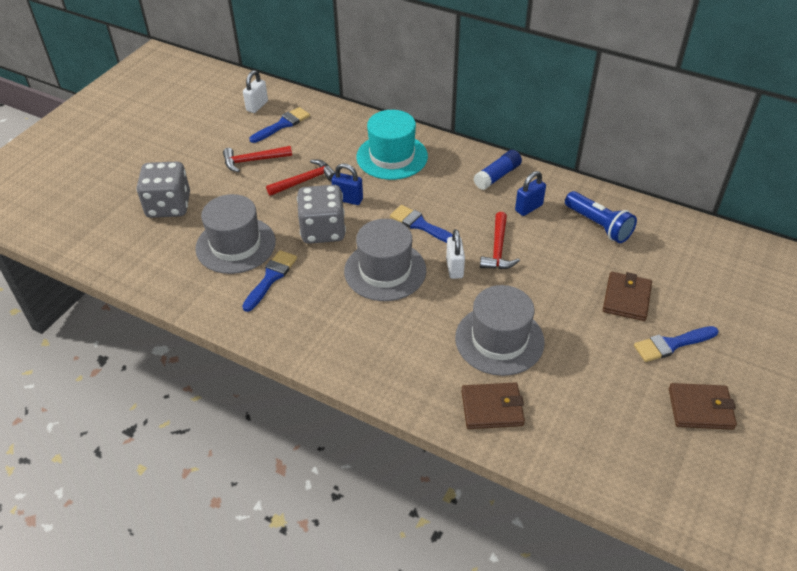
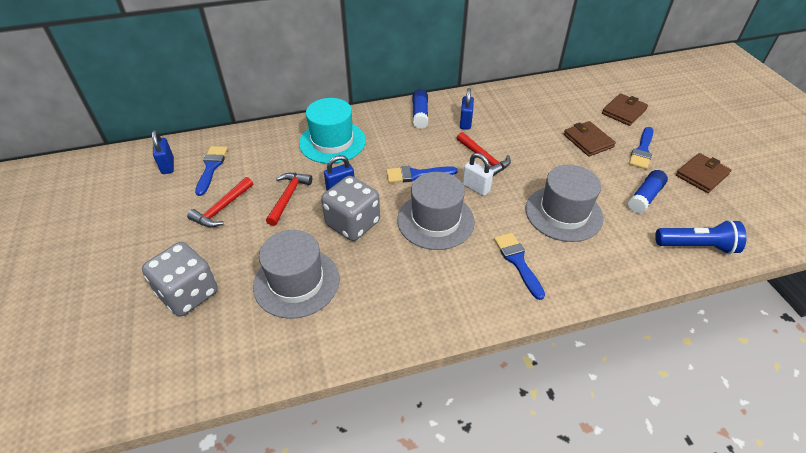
camera: 45 degrees left, 0 degrees up
blue brush [242,250,297,312] -> blue brush moved to [494,233,545,300]
white padlock [243,70,268,113] -> blue padlock [152,130,174,174]
brown wallet [462,382,525,429] -> brown wallet moved to [602,93,648,126]
blue flashlight [565,191,637,243] -> blue flashlight moved to [655,220,746,254]
none -> blue glue stick [628,170,668,214]

